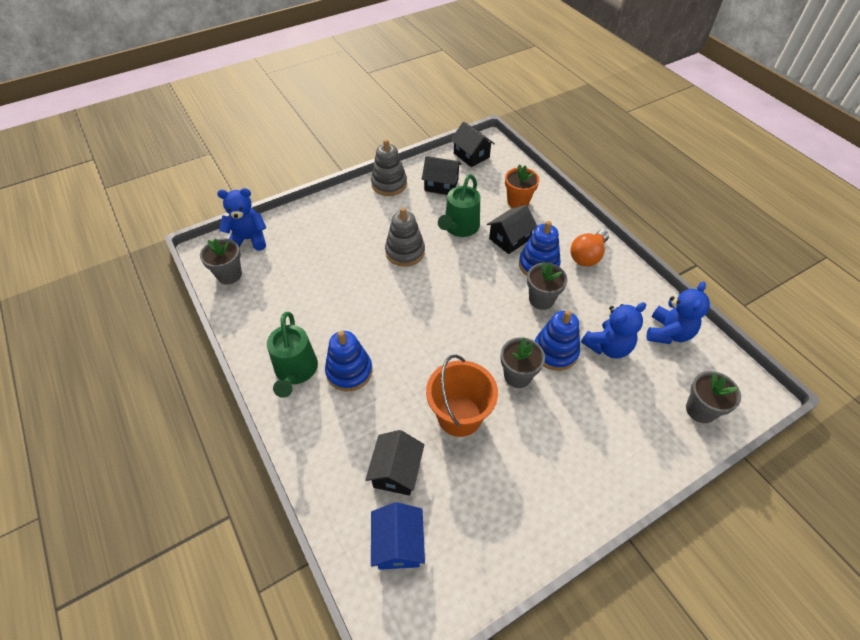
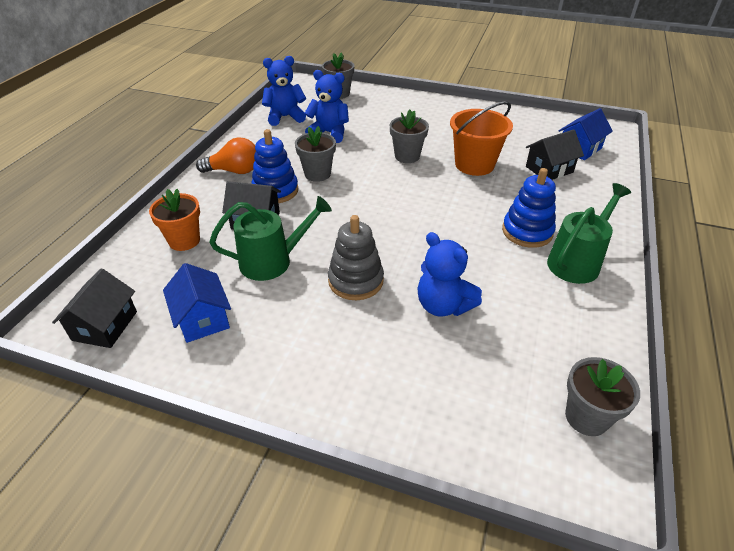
camera: 130 degrees left, 10 degrees down
blue teddy bear [217,188,266,251] -> blue teddy bear moved to [417,232,482,317]
grey stacking toy [371,139,407,196] -> none
black house [422,156,462,195] -> blue house [163,263,231,343]
blue stacking toy [535,310,580,371] -> none

